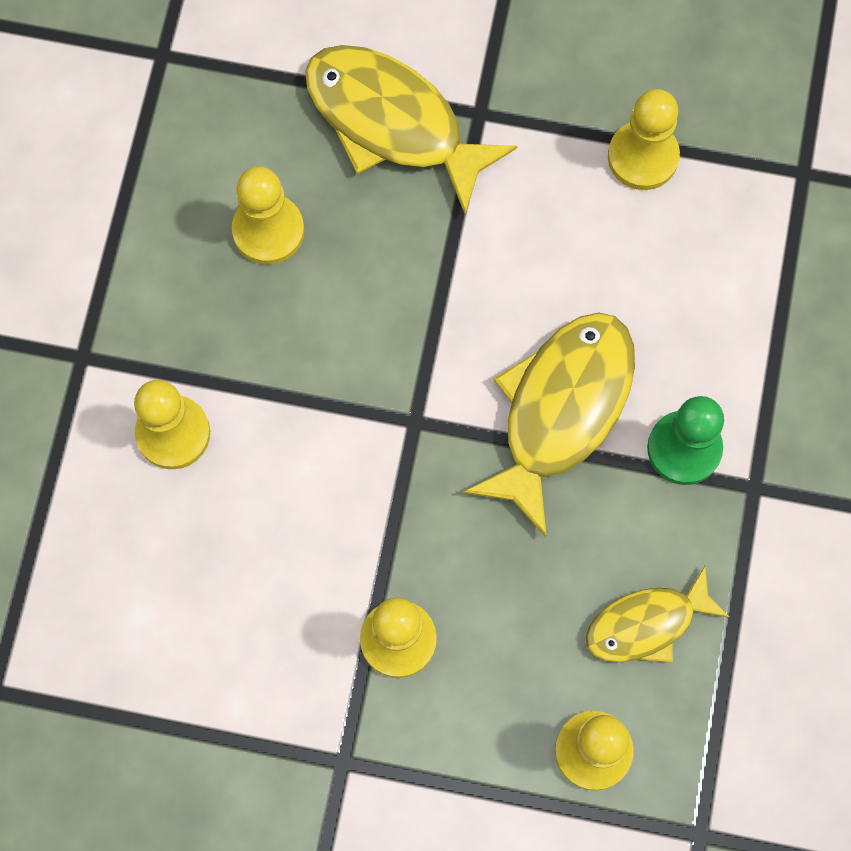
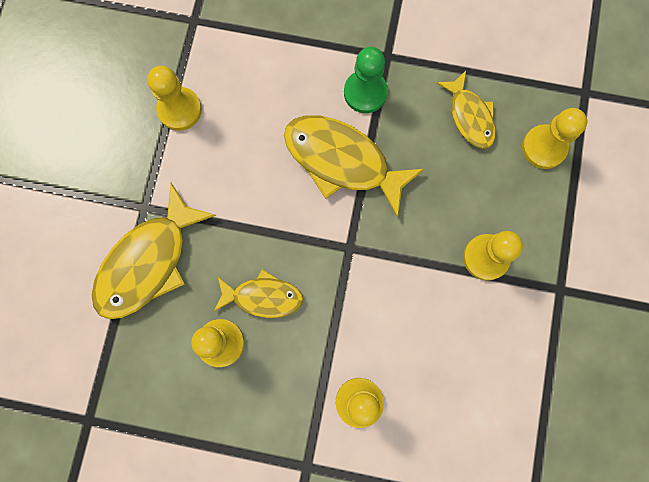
camera: 90 degrees left, 5 degrees up
none -> yellow fish [214,269,304,318]

